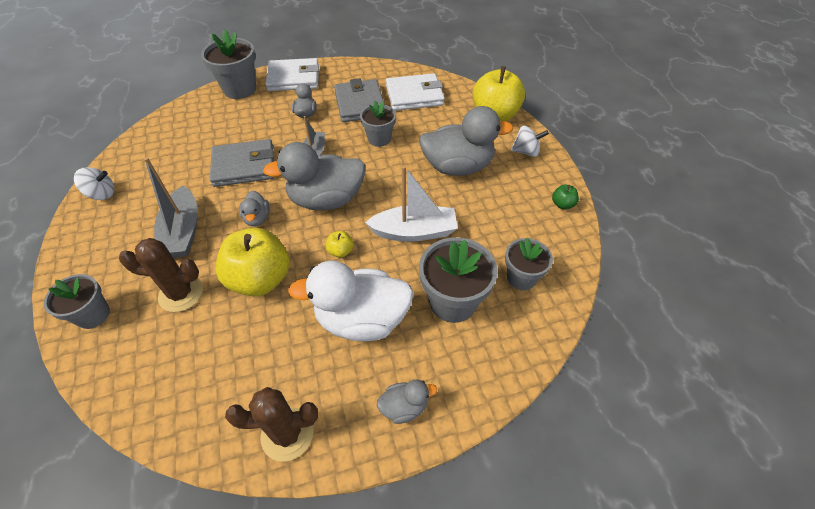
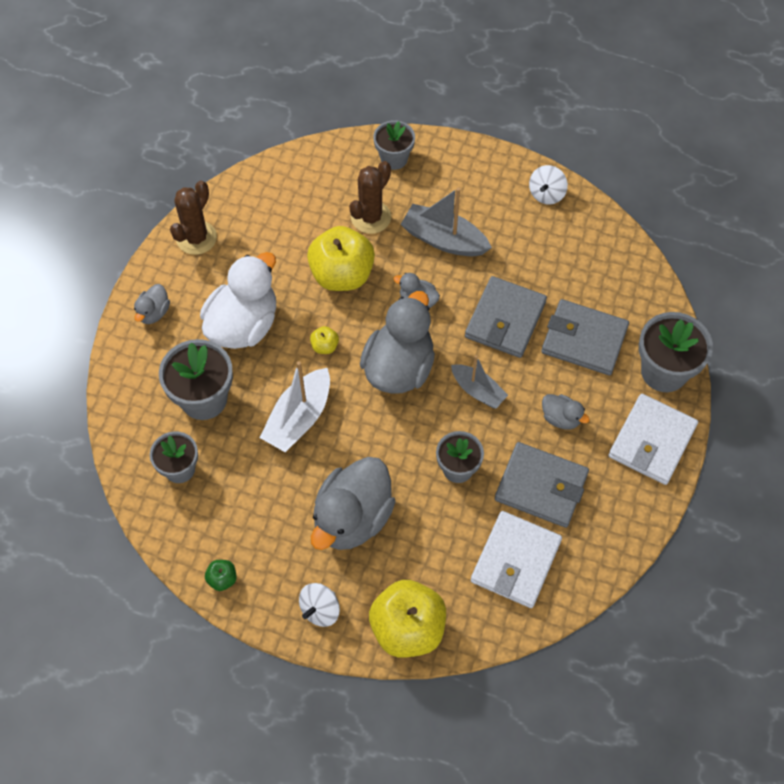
camera: 125 degrees right, 10 degrees up
none -> grey wallet [541,299,629,375]

